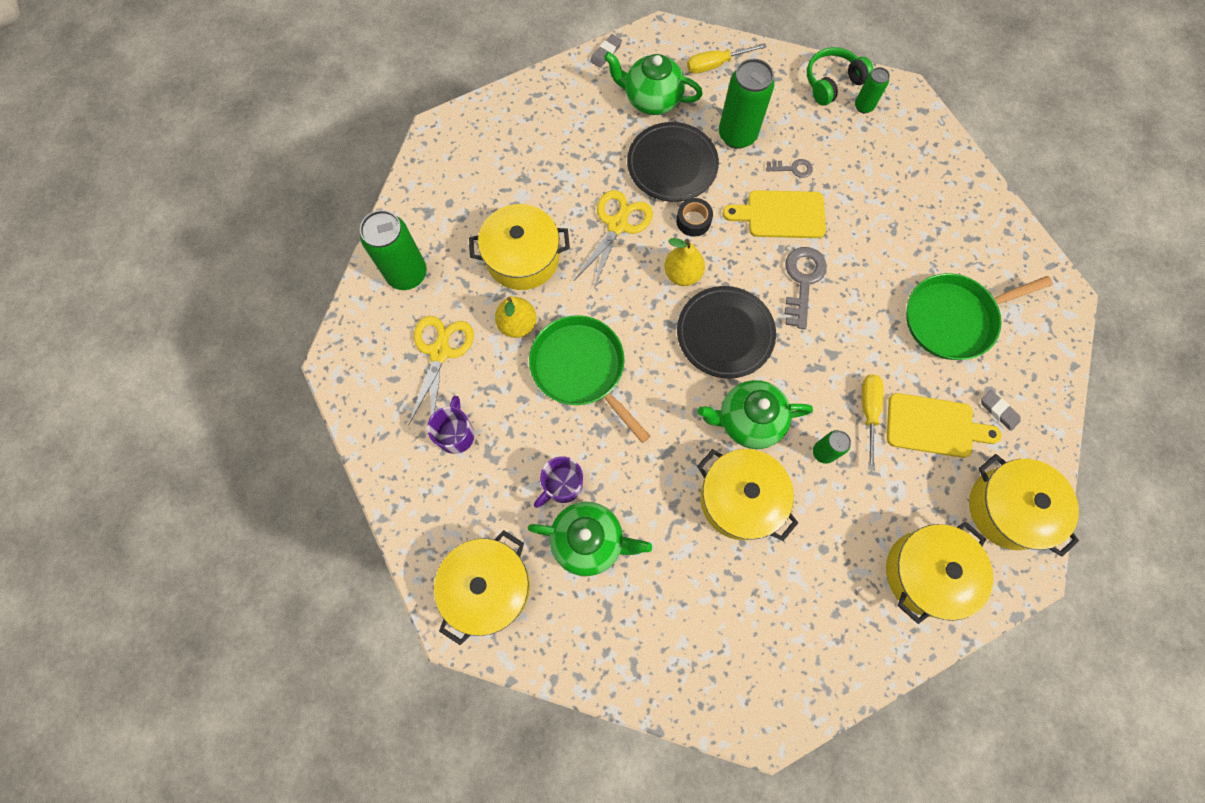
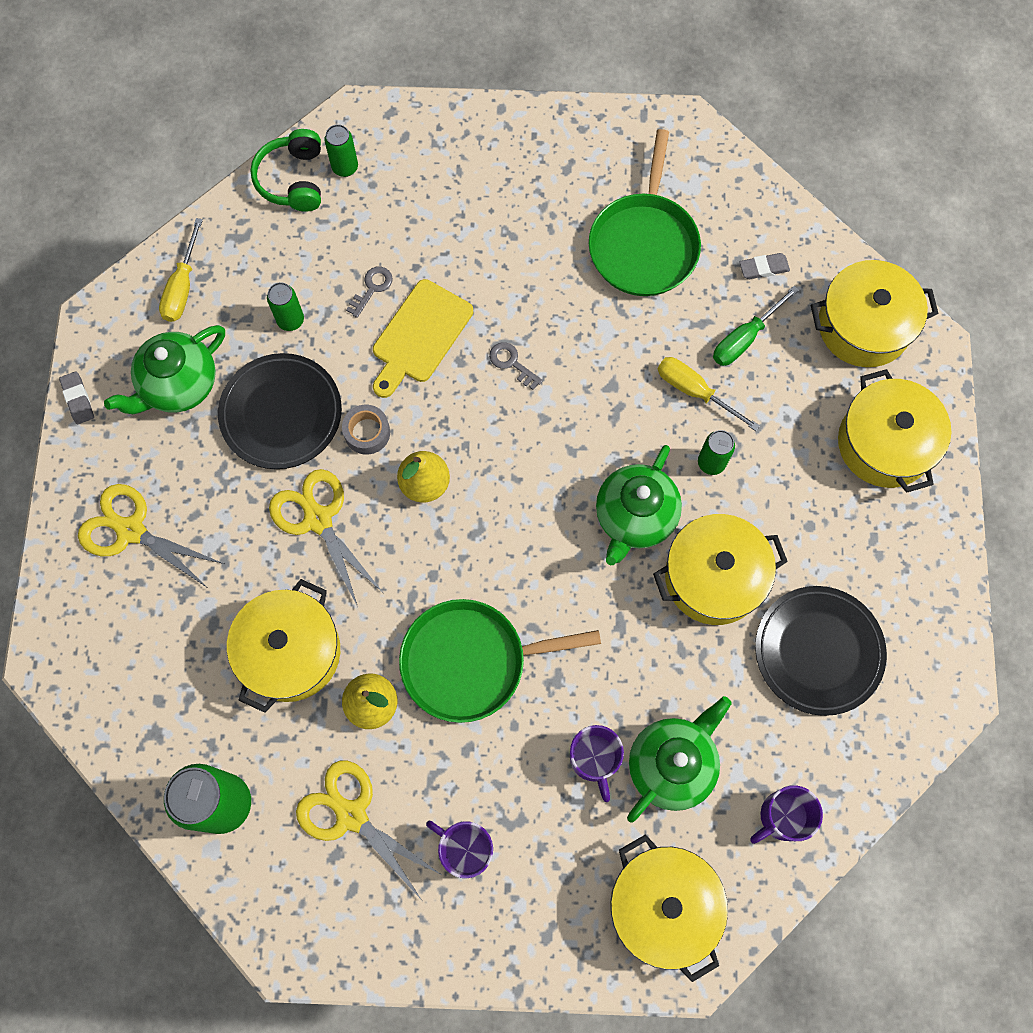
camera: 60 degrees left, 0 degrees up
black tape [676,198,713,237] -> grey tape [342,405,390,455]
black plate [677,286,776,379] -> black plate moved to [755,586,887,716]
green can [719,59,774,149] -> green can [267,282,304,331], size x0.53
grey key [785,247,827,329] -> grey key [489,342,543,390], size x0.55
yellow cutting board [887,393,1002,458] -> green screwdriver [713,286,799,366]
none -> yellow scissors [78,484,224,589]
none -> purple mug [750,785,823,844]

